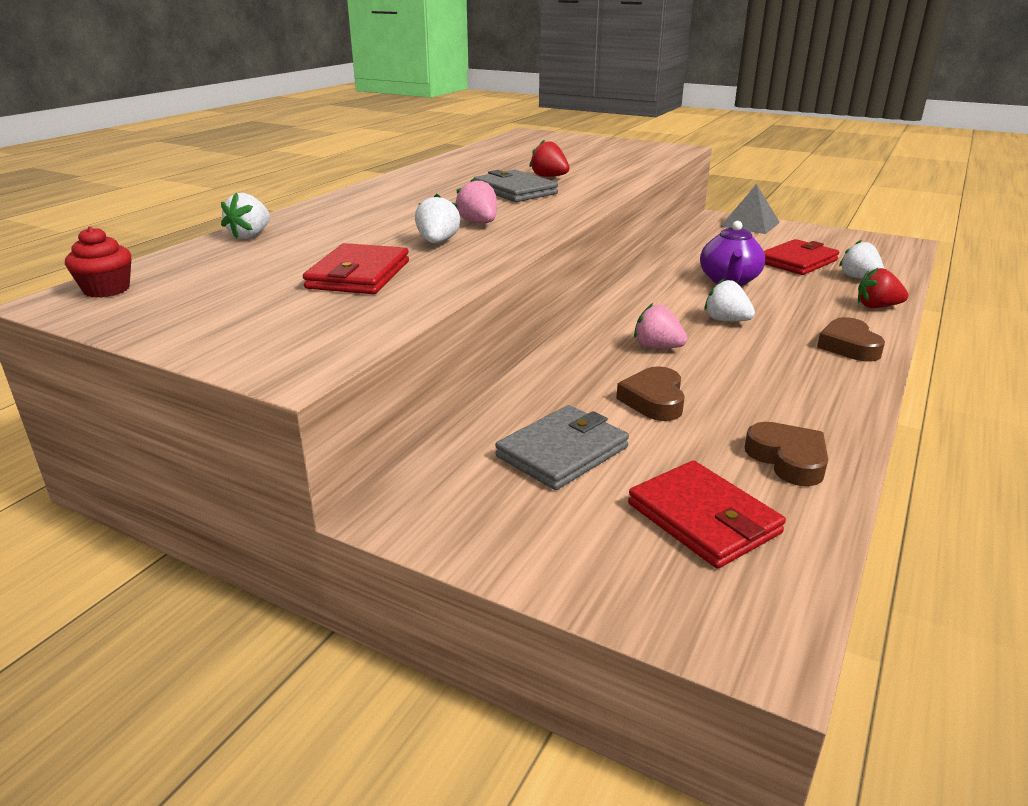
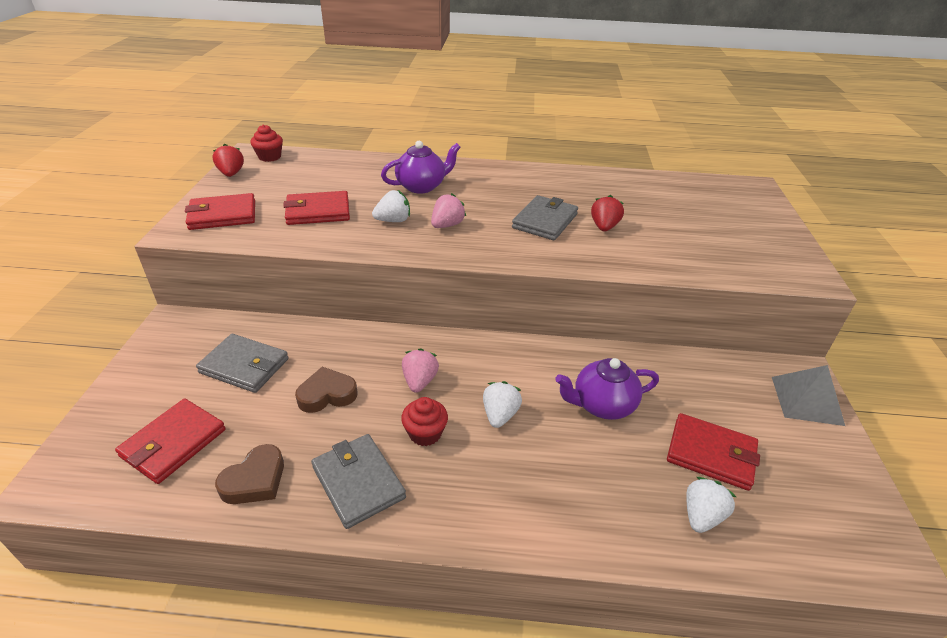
camera: 65 degrees right, 10 degrees up
white strawberry [221,193,270,239] -> none
brown heart [817,317,885,362] -> none
red strawberry [858,268,908,308] -> red strawberry moved to [213,144,244,177]
none -> red wallet [185,193,255,230]
none -> grey wallet [311,434,406,529]
none -> purple teapot [381,141,461,194]
none -> red cupcake [401,397,448,446]

